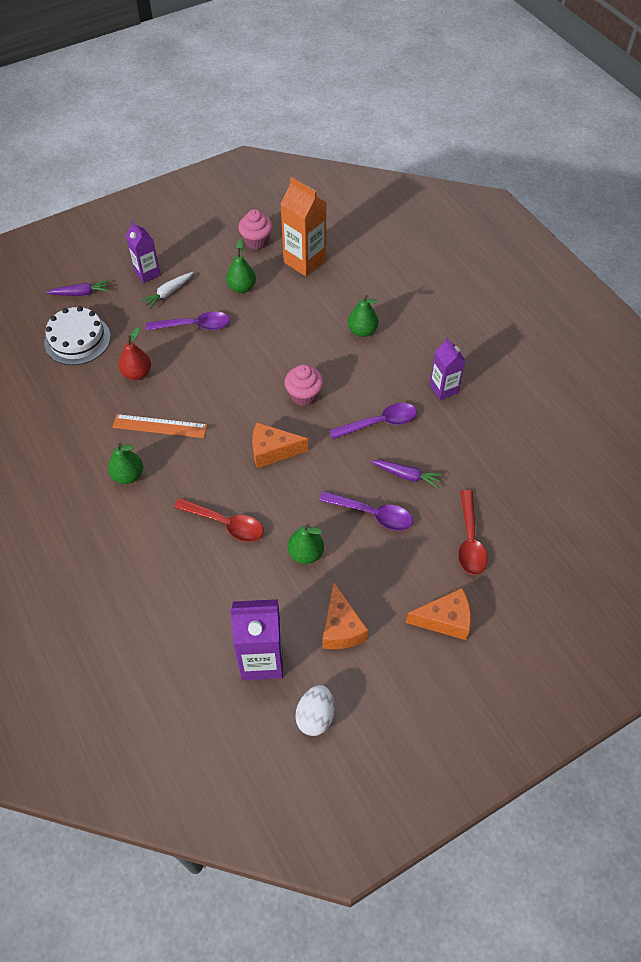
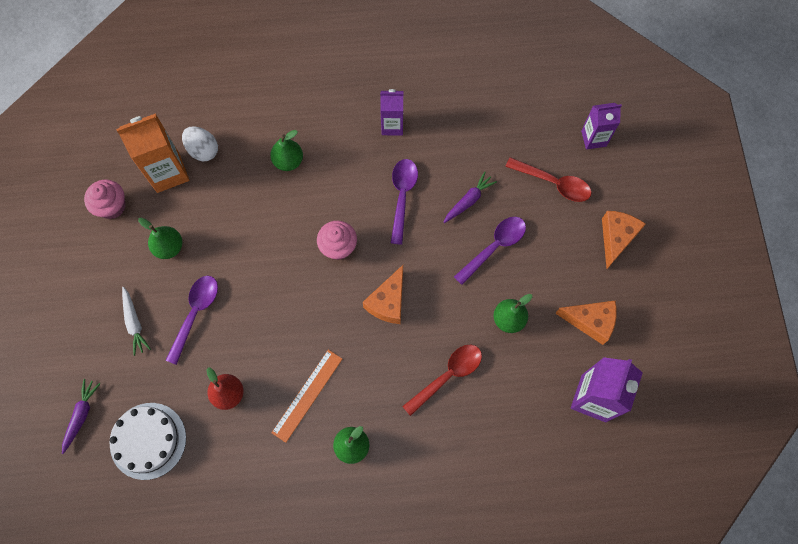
camera: 65 degrees left, 15 degrees up
purple carton [126,221,161,283] -> purple carton moved to [581,103,622,150]
white egg [295,685,334,736] -> white egg moved to [182,126,218,161]

